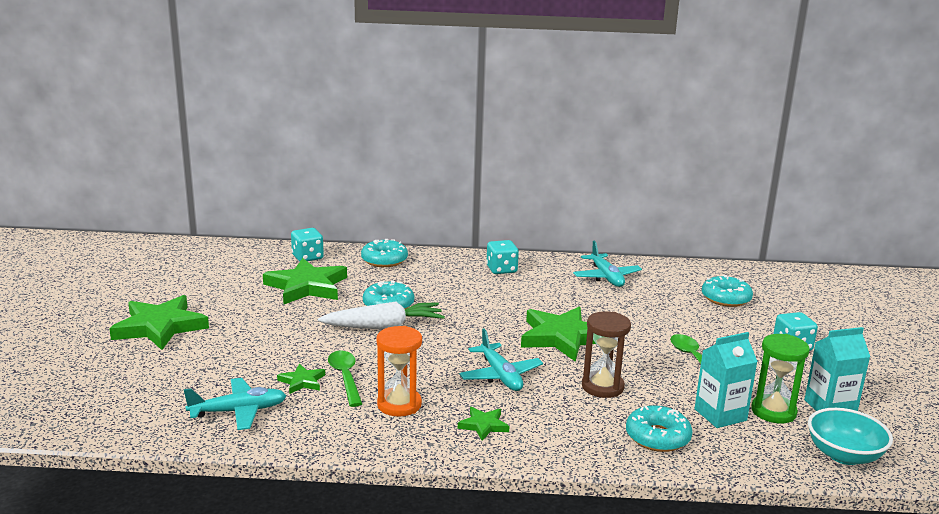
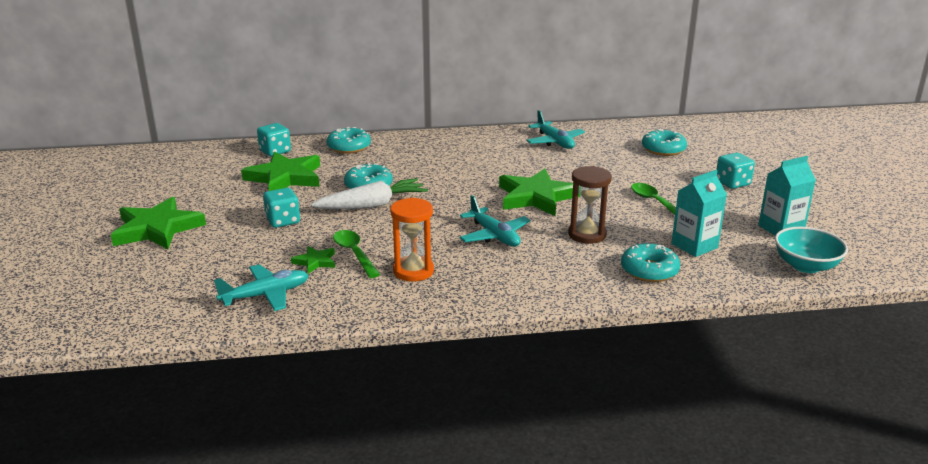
camera: 10 degrees left, 5 degrees up
green star [458,407,510,441] -> none
turquoise dice [486,240,519,274] -> turquoise dice moved to [263,188,300,228]
green hourglass [751,334,810,423] -> none

